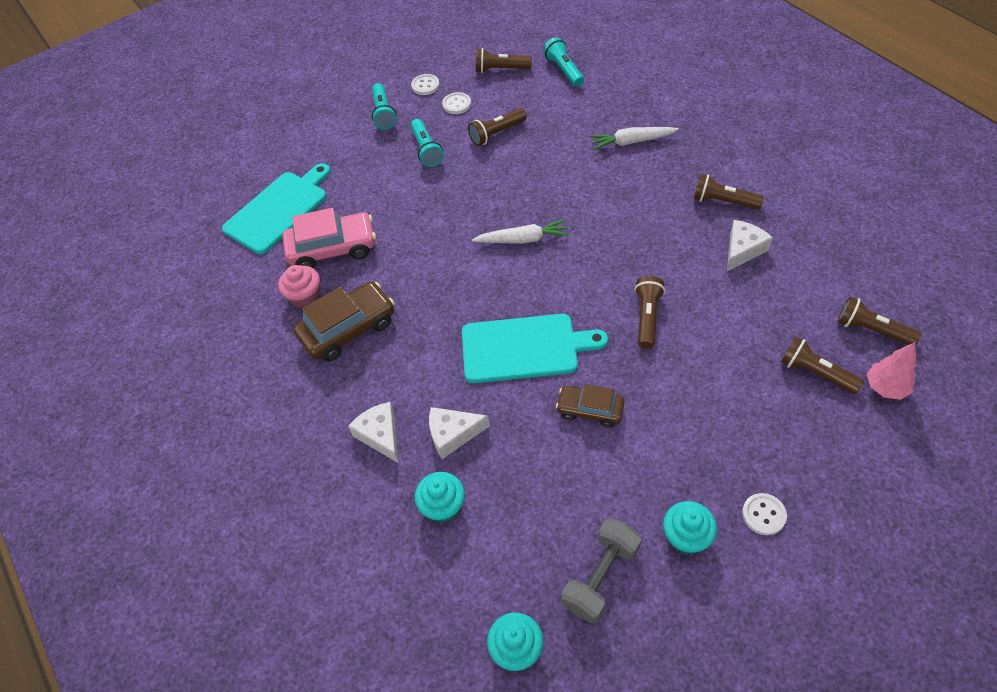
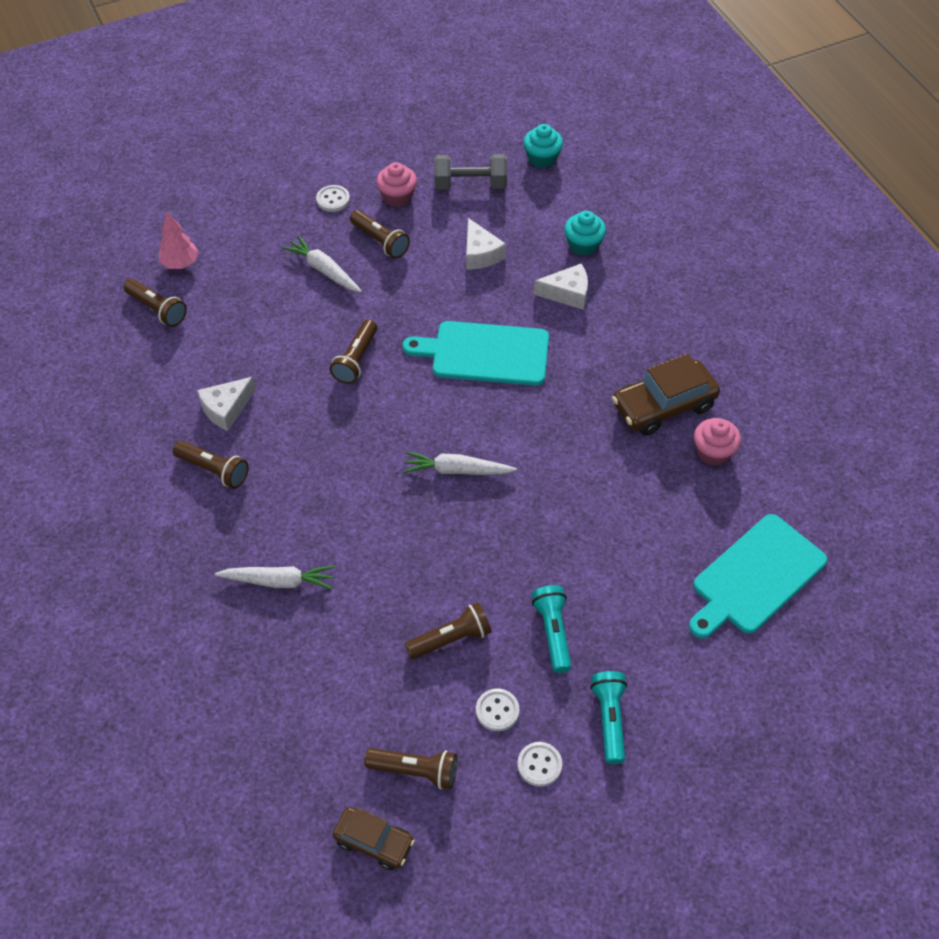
camera: 175 degrees left, 0 degrees up
pink car [283,208,376,268] -> none
white cheese [348,402,399,463] -> white cheese moved to [466,218,506,270]
turquoise flashlight [543,37,584,87] -> none
brown car [556,384,625,428] -> brown car moved to [333,807,415,870]
grey dumbbell [562,518,642,624] -> grey dumbbell turned 45 degrees clockwise [434,154,507,190]
turquoise cupcake [663,501,717,554] -> pink cupcake [376,162,417,207]
brown flashlight [781,336,864,394] -> brown flashlight moved to [350,210,410,259]
none -> white carrot [282,235,362,292]

